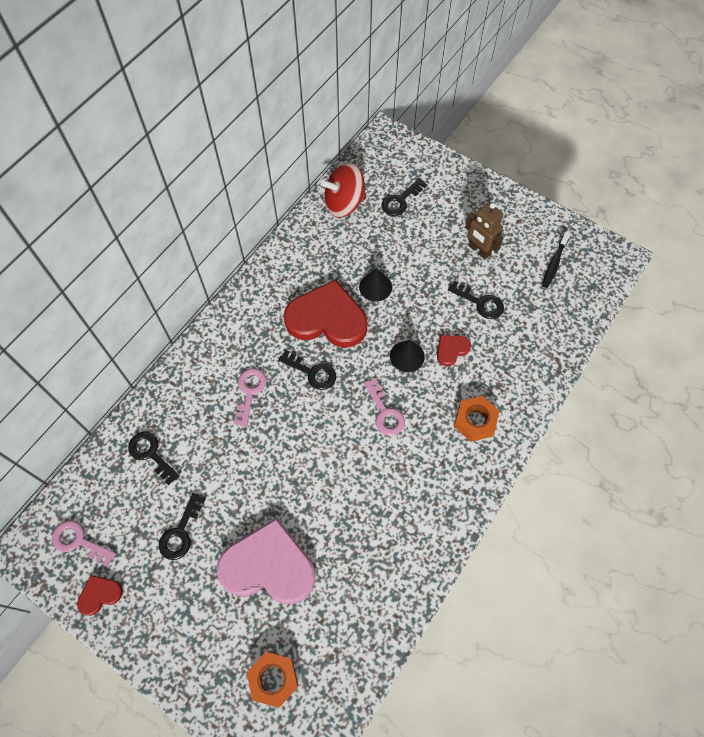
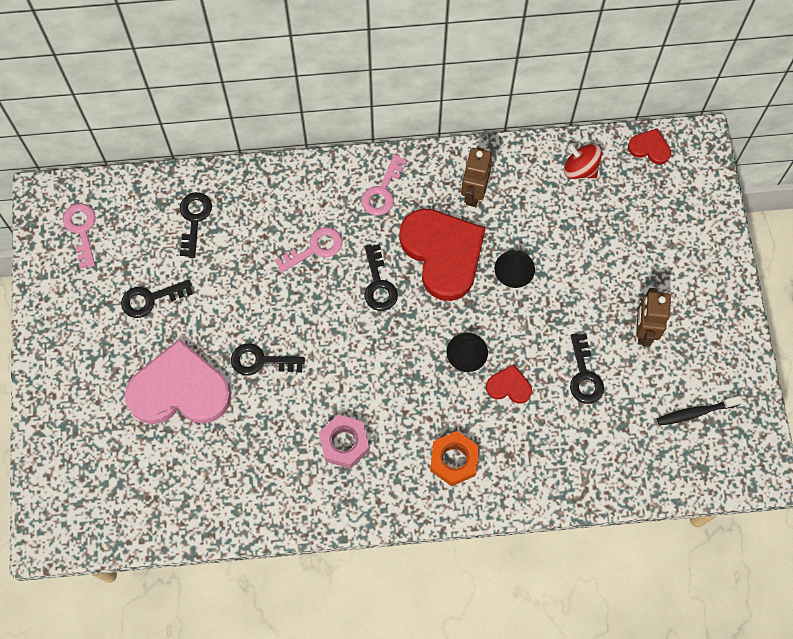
camera: 50 degrees right, 5 degrees up
red heart [77,575,123,616] -> red heart moved to [628,129,671,165]
pink heart [217,518,315,604] -> pink heart turned 60 degrees counterclockwise [125,339,231,424]
orange nut [246,652,299,708] -> none
red spinning top [320,162,366,218] -> red spinning top [564,144,602,179], size x0.66
pink key [364,378,405,436] -> pink key moved to [361,154,407,216]
black key [382,178,427,216] -> black key moved to [231,343,305,376]
none -> pink nut [319,415,370,469]
none -> brown robot [461,148,492,207]

